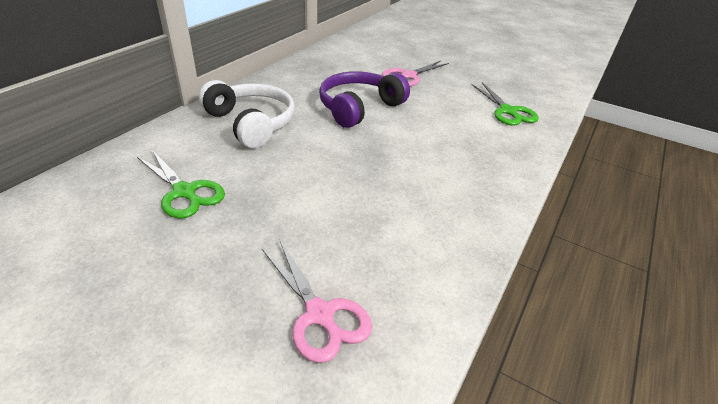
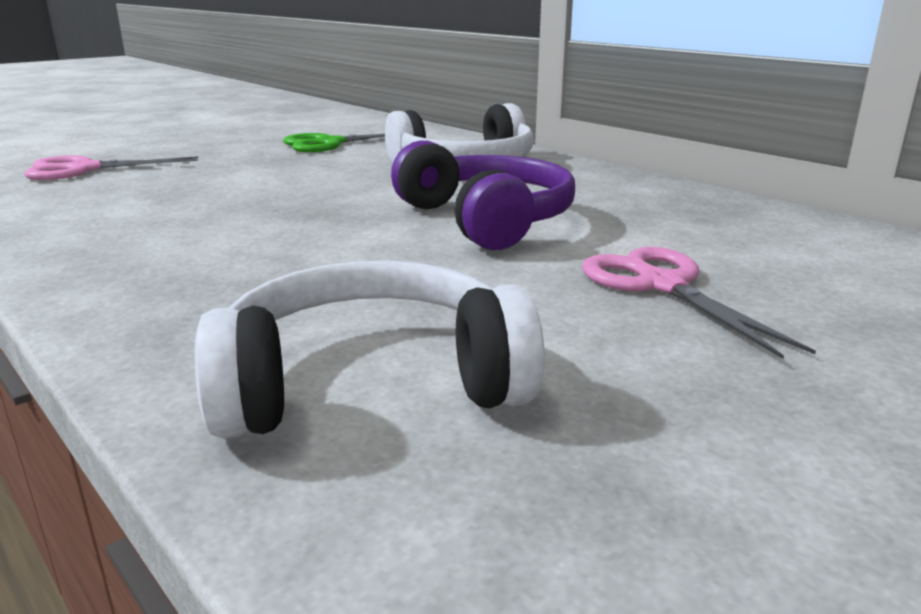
camera: 110 degrees right, 15 degrees down
green scissors [471,82,539,126] -> white headphones [195,261,545,439]

